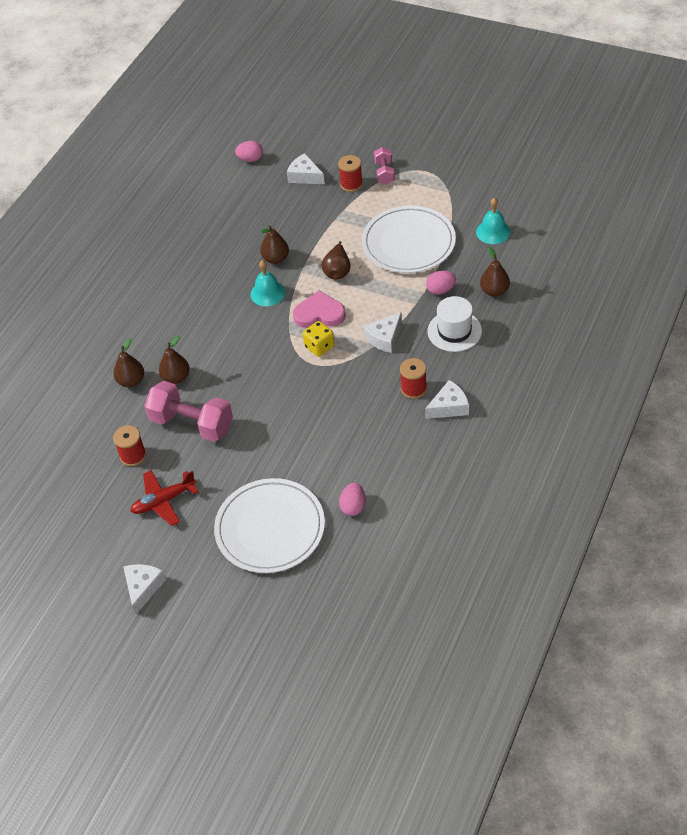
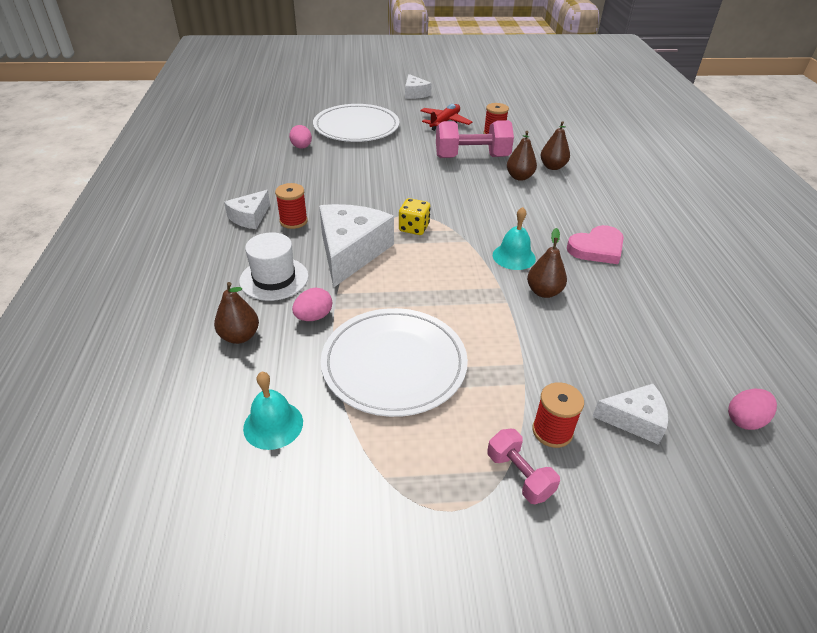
camera: 145 degrees right, 10 degrees down
pink heart [293,290,346,328] -> pink heart moved to [567,225,624,264]
brown pear [322,241,351,280] -> none
white cheese [364,312,402,353] -> white cheese [319,204,394,288], size x1.83

